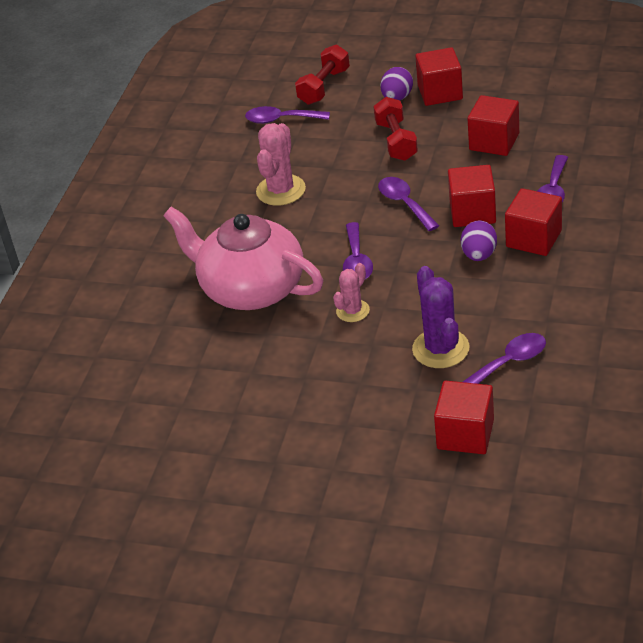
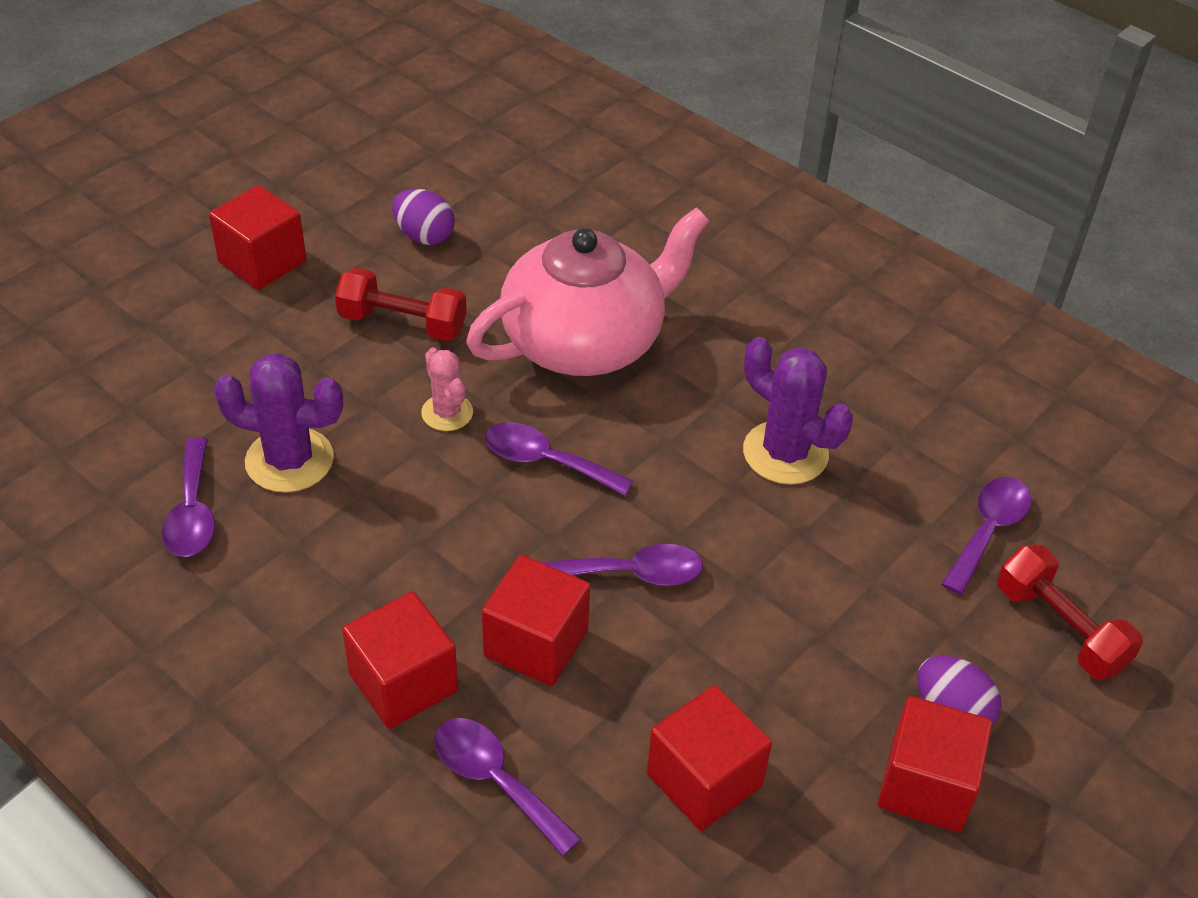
camera: 110 degrees right, 5 degrees up
pink cactus [256,123,306,206] -> purple cactus [743,337,853,485]
red dumbbell [373,97,418,161] -> red dumbbell moved to [335,268,466,341]
red cube [434,381,494,454] -> red cube moved to [209,185,306,290]
purple egg [461,220,497,261] -> purple egg moved to [392,189,455,245]

